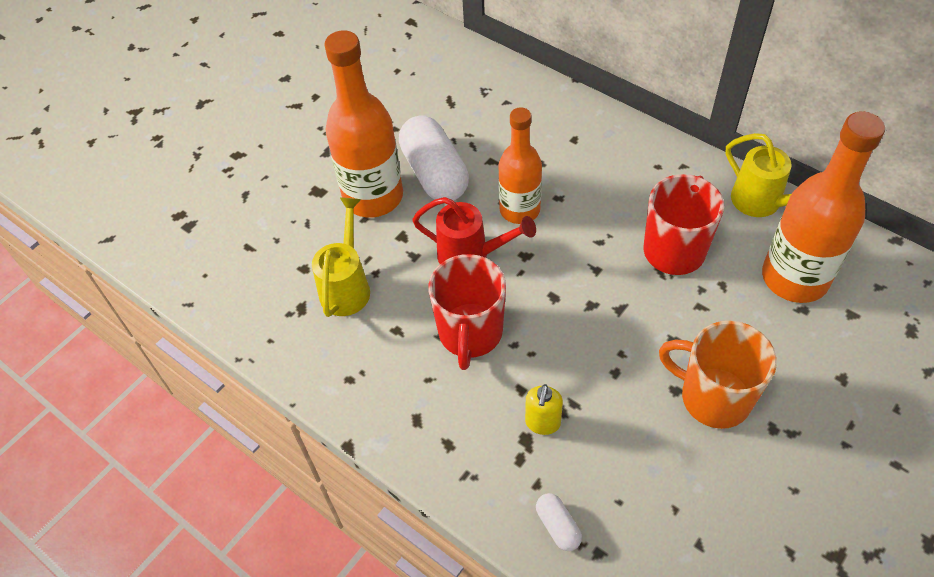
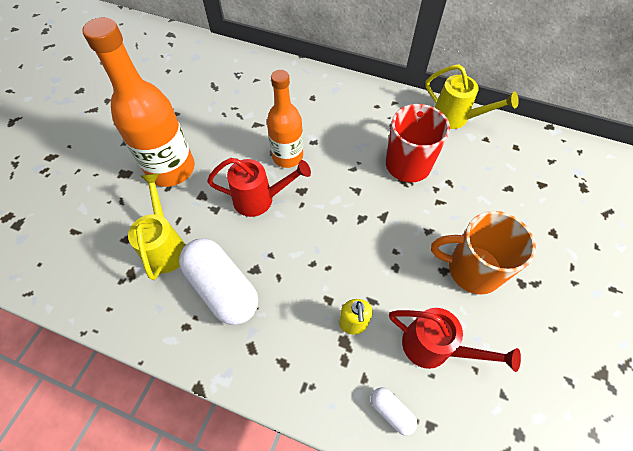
camera: 20 degrees left, 5 degrees up
white capsule [399,115,469,201] -> white capsule moved to [179,238,258,325]
red mug [428,254,506,370] -> none
orange bottle [762,112,885,303] -> none
none -> red watering can [389,308,521,372]

